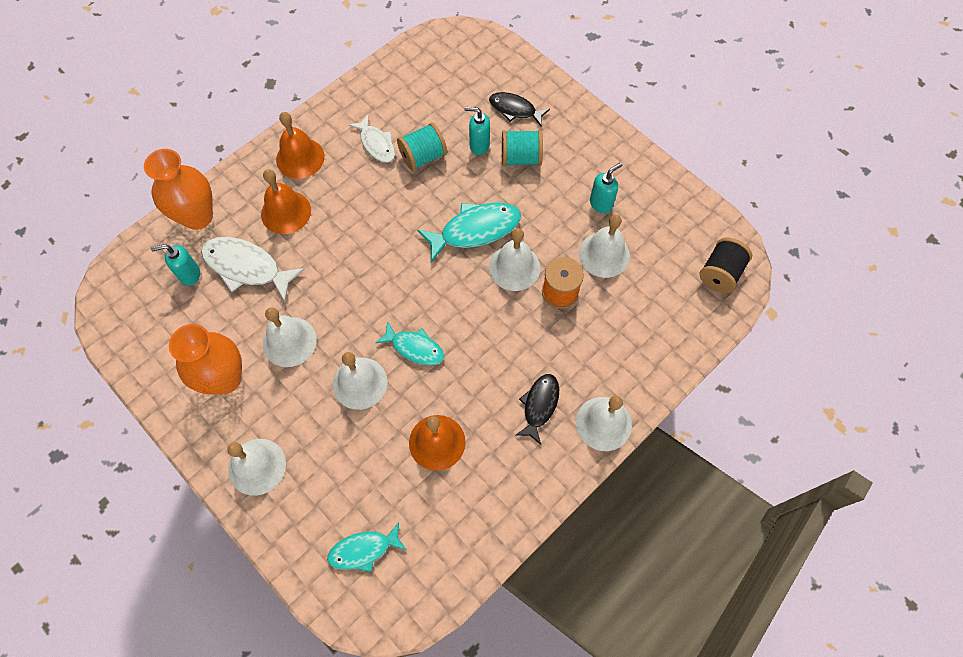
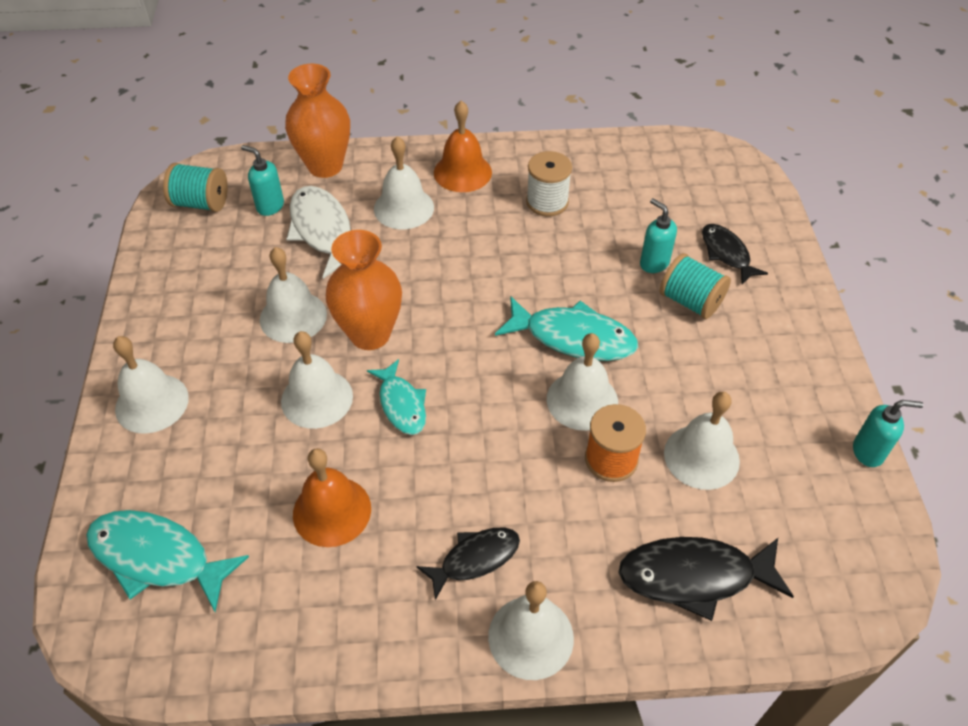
camera: 40 degrees right, 15 degrees down
orange vase [169,324,242,394] -> orange vase moved to [326,230,402,350]
orange bell [261,169,311,234] -> white bell [374,136,434,229]
turquoise fish [327,522,406,572] -> turquoise fish [86,510,249,612], size x1.57
white fish [349,114,395,163] -> white spool [526,151,572,216]
turquoise spool [397,123,447,171] -> turquoise spool moved to [163,163,228,212]
turquoise soap dispenser [590,162,622,213] -> turquoise soap dispenser moved to [853,400,923,467]
black spool [700,238,752,293] -> none
none -> black fish [618,537,794,621]

